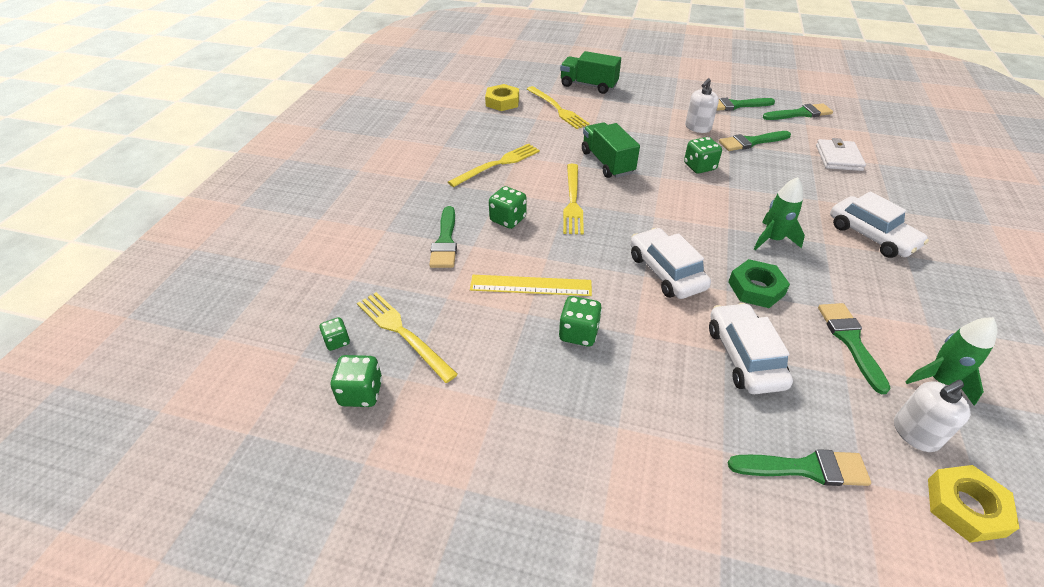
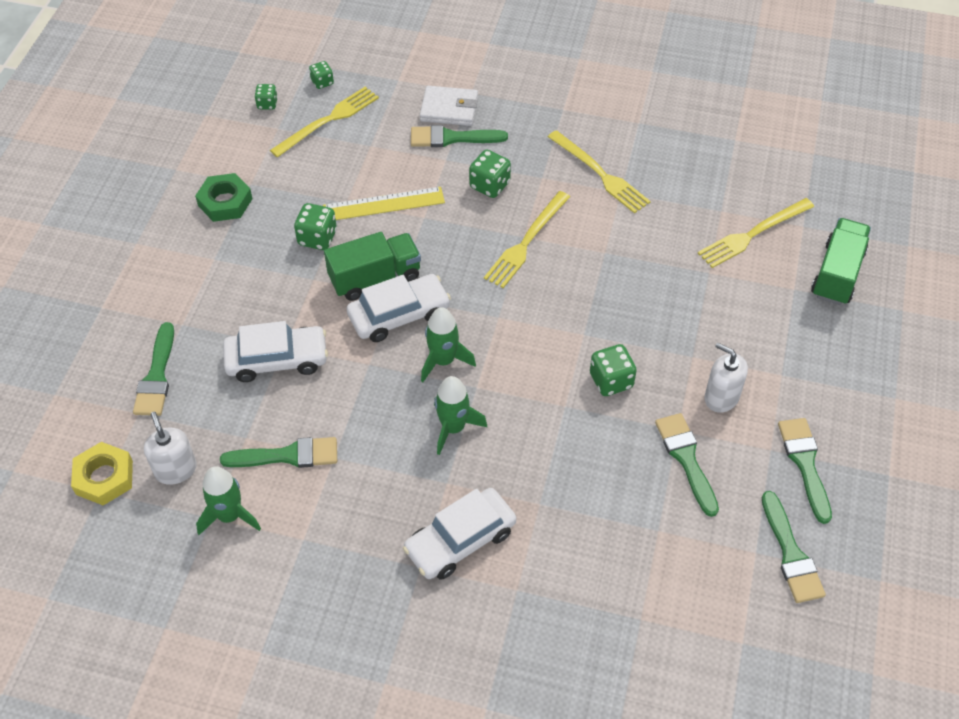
camera: 90 degrees right, 10 degrees up
green dice [330,355,383,407] -> green dice [255,84,278,110], size x0.63
yellow ruler [470,275,592,296] -> yellow ruler turned 75 degrees clockwise [323,187,445,220]
yellow nut [485,84,519,111] -> none
yellow fork [563,164,584,235] -> yellow fork turned 60 degrees counterclockwise [484,191,570,288]
green truck [582,122,640,178] -> green truck moved to [324,232,421,301]
green nut [728,259,790,308] -> green nut moved to [195,173,253,222]
white wallet [816,138,866,171] -> white wallet moved to [420,86,478,126]
none -> green rocket [421,307,476,382]

